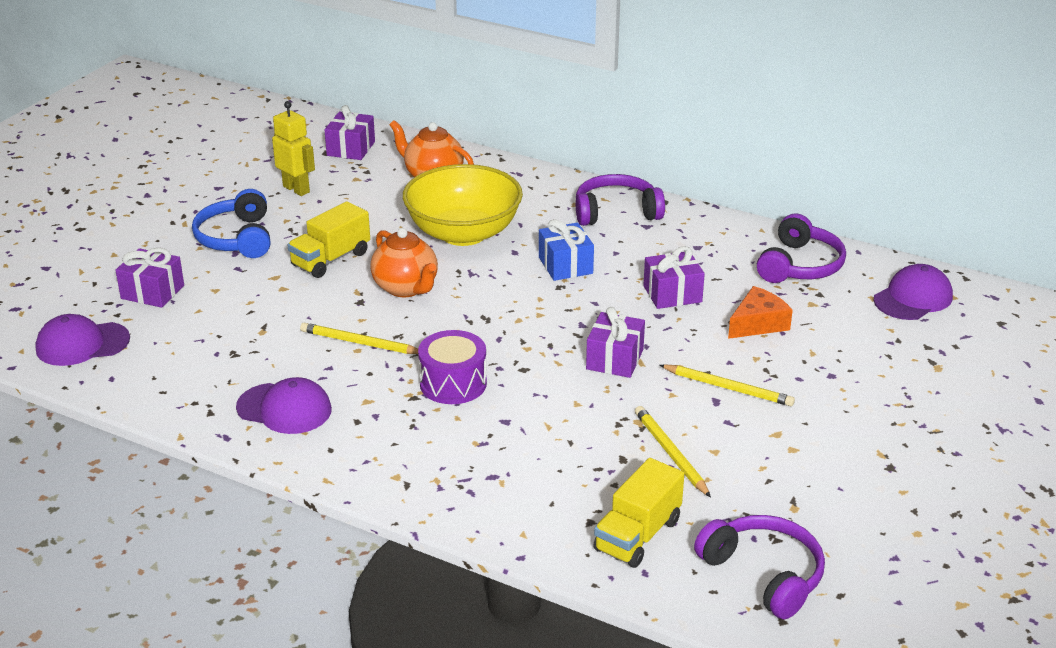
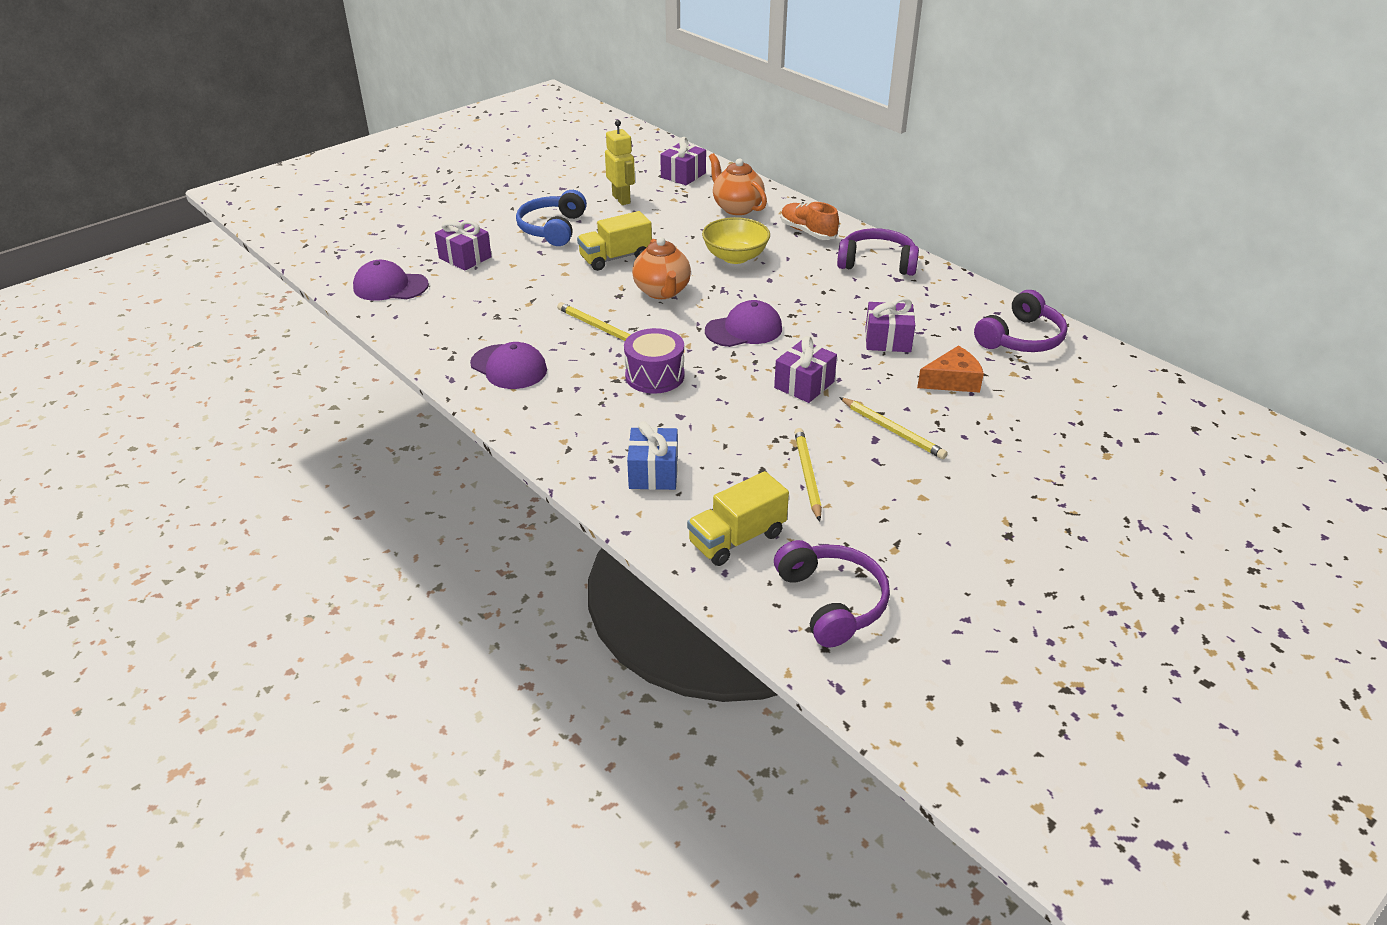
camera: 20 degrees right, 5 degrees up
yellow bowl [403,164,523,246] -> yellow bowl [702,217,770,264], size x0.65
blue gift [539,219,594,281] -> blue gift moved to [627,421,678,490]
purple cap [874,264,953,320] -> purple cap moved to [705,300,782,347]
none -> orange shoe [781,202,839,240]

